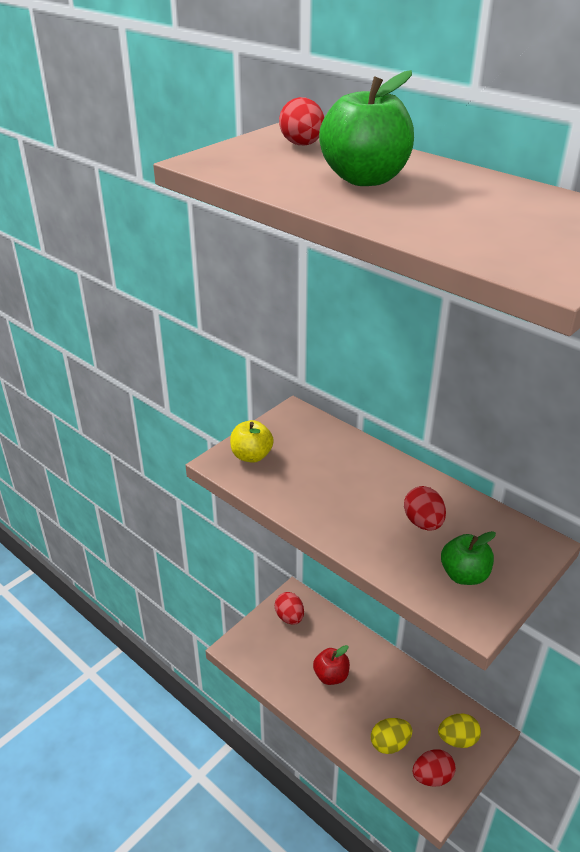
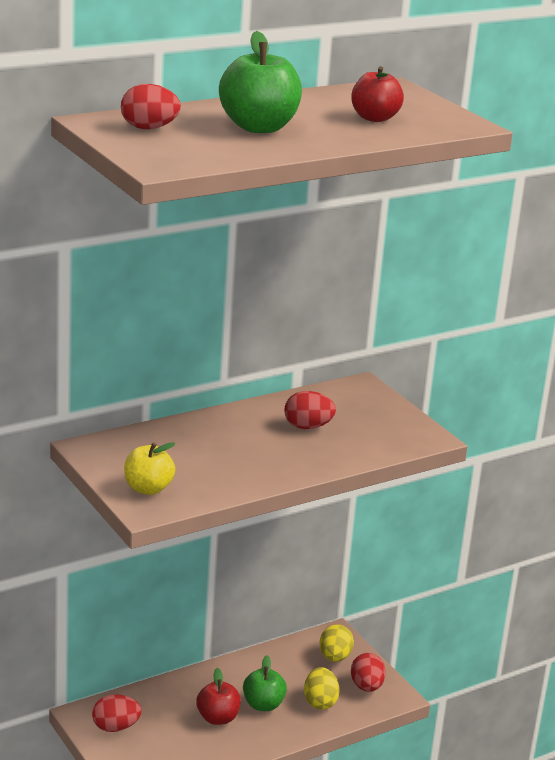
camera: 75 degrees left, 10 degrees down
green apple [441,531,496,585] -> green apple moved to [243,655,287,711]
none -> red apple [351,66,404,122]

